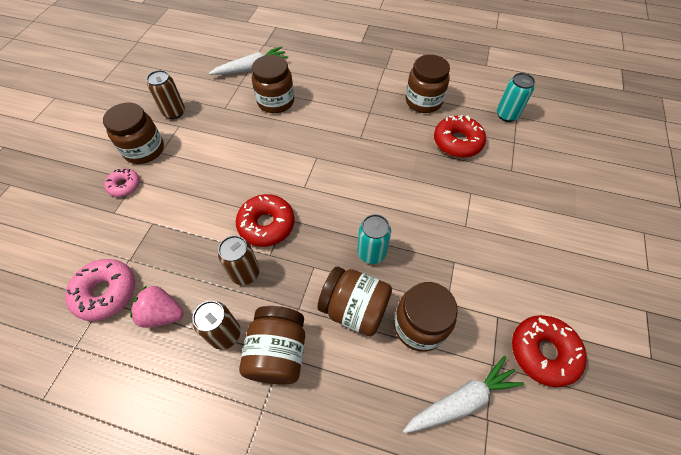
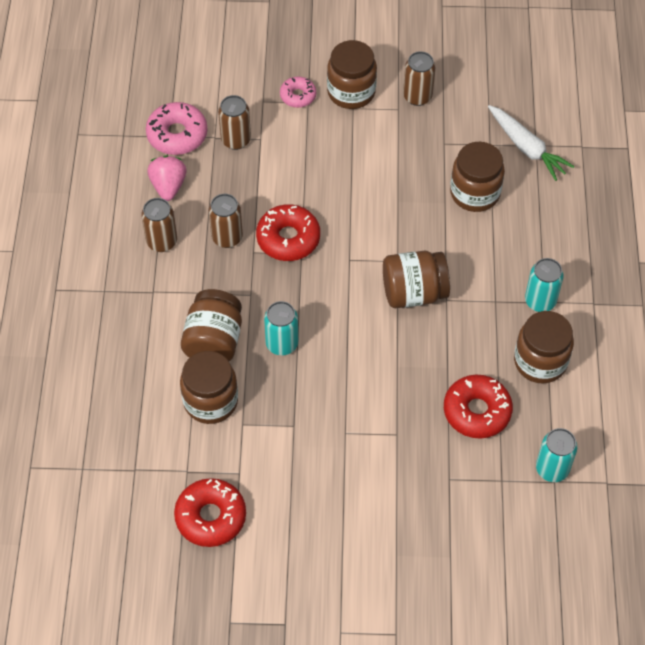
camera: 75 degrees right, 0 degrees up
brown jar [239,306,305,384] -> brown jar moved to [383,251,450,308]
white carrot [403,356,524,433] -> none
none -> brown can [218,95,251,150]
none -> turquoise can [525,258,564,312]

